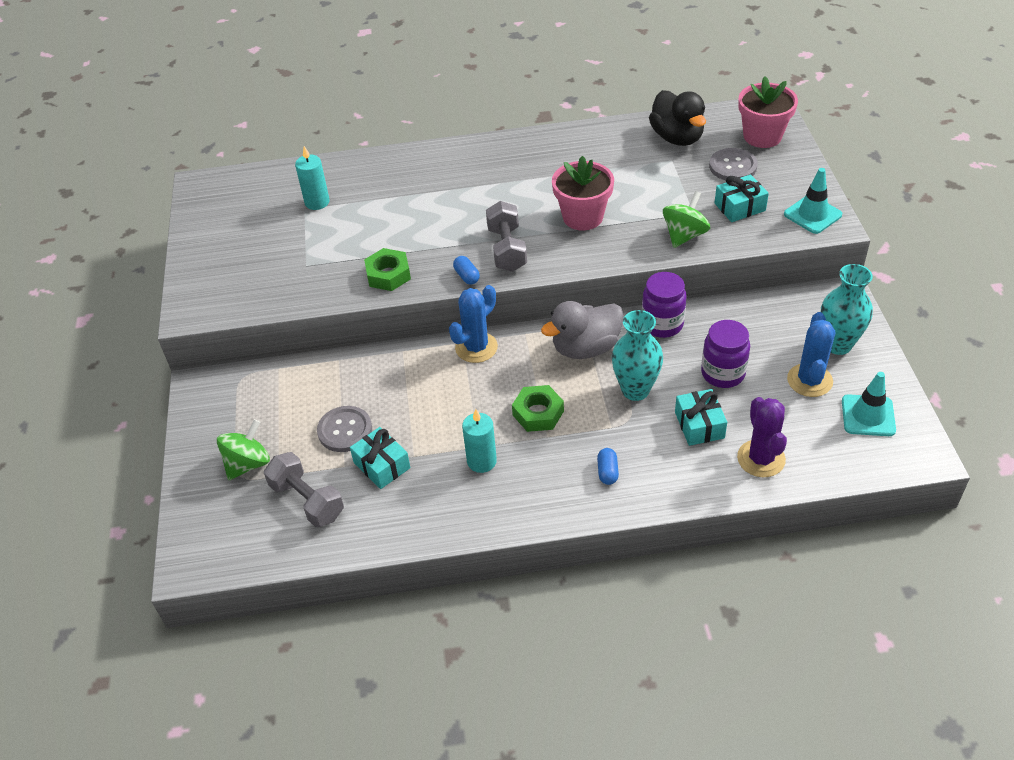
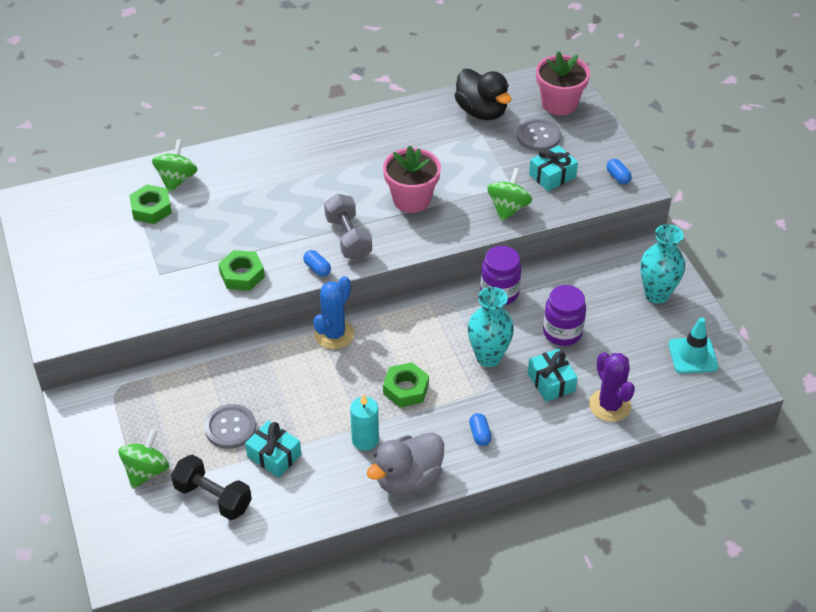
camera: 15 degrees left, 0 degrees up
grey dumbbell [264,452,344,527] -> black dumbbell [171,454,252,520]
turquoise candle [295,146,330,210] -> green nut [129,184,172,224]
grey duck [541,301,624,359] -> grey duck moved to [367,432,444,495]
turquoise traffic cone [784,168,842,234] -> blue capsule [606,159,632,185]
blue cactus [787,312,835,397] -> none
none -> green spinning top [152,139,198,193]

